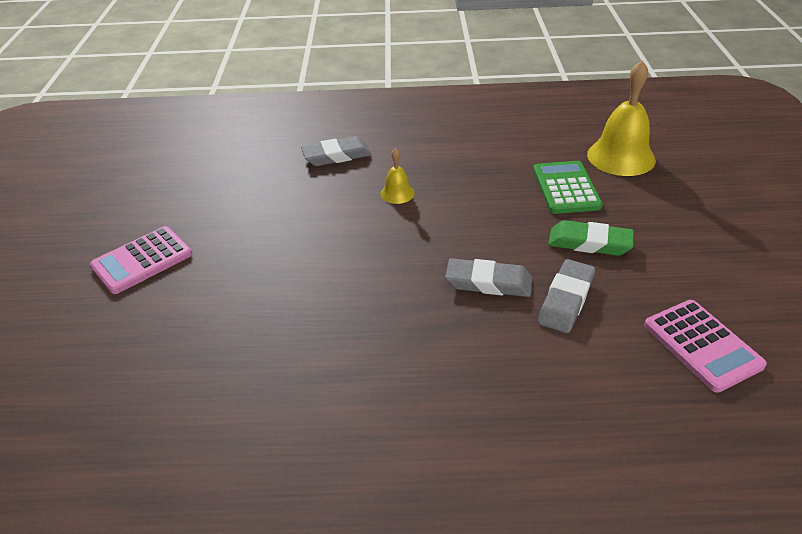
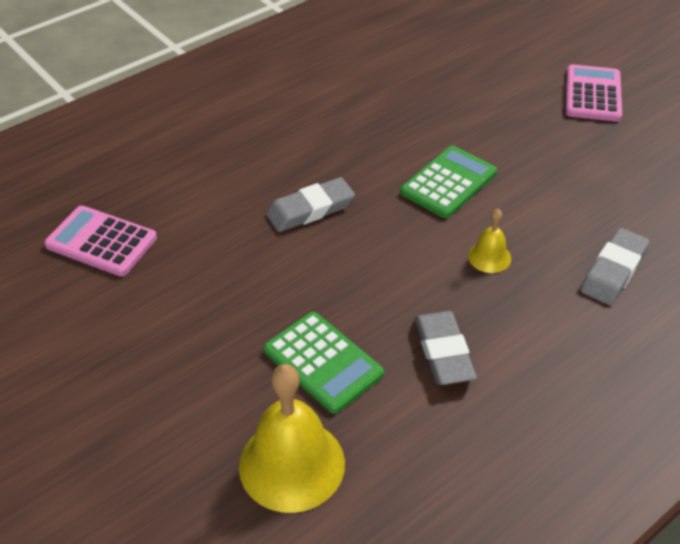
camera: 140 degrees right, 5 degrees up
grey eraser [538,259,595,333] -> grey eraser moved to [415,311,477,385]
green eraser [548,220,634,256] -> none
none -> green calculator [401,146,497,218]

